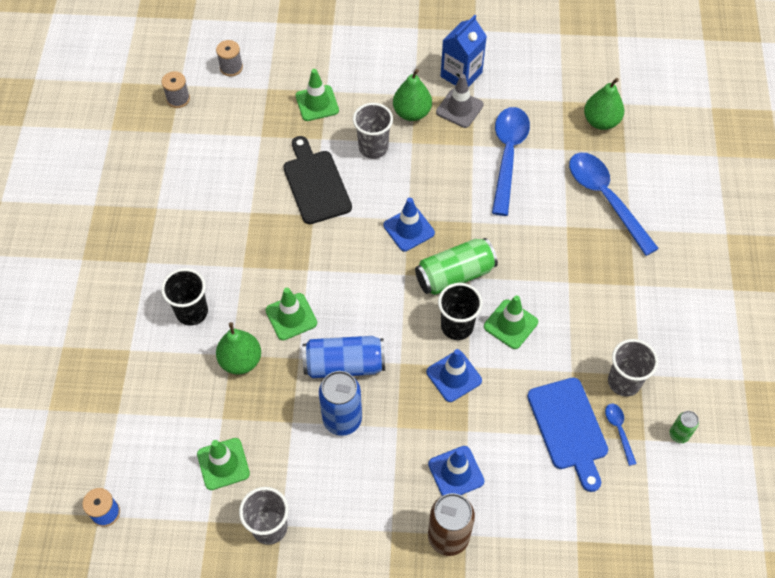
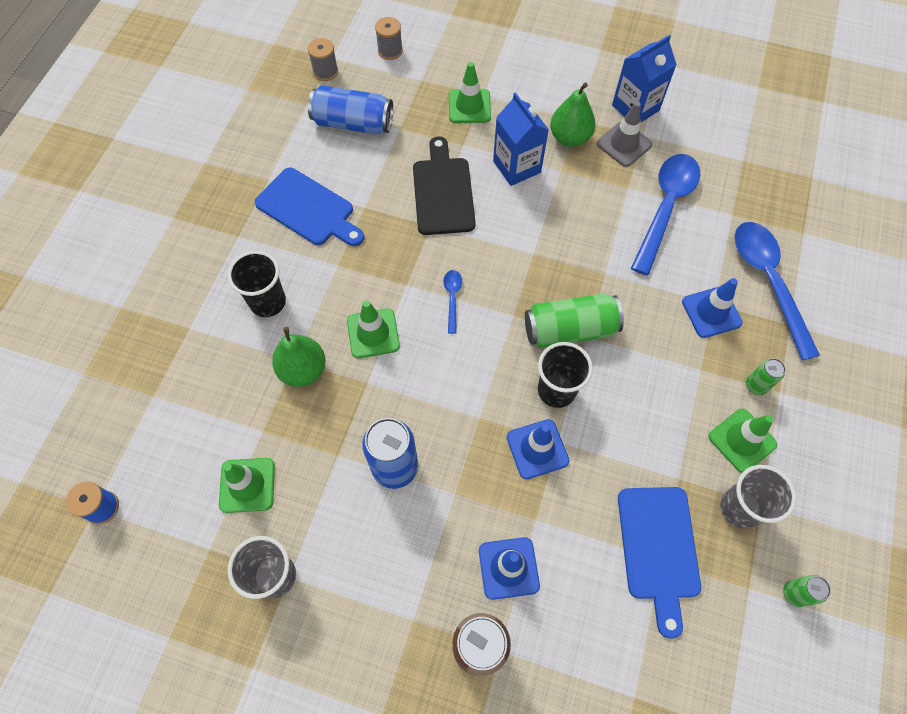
camera: 15 degrees right, 5 degrees up
blue can [302,336,385,378] -> blue can moved to [308,85,393,135]
grey cup [353,103,393,159] -> blue carton [493,92,549,186]
blue traffic cone [384,198,435,251] -> blue traffic cone moved to [682,278,743,338]
green traffic cone [484,295,538,349] -> green traffic cone moved to [709,409,777,473]
green pear [584,78,624,130] -> none
blue spoon [605,404,637,466] -> blue spoon moved to [443,270,462,334]
none -> blue cutting board [255,168,365,246]
none -> green can [746,358,786,395]

